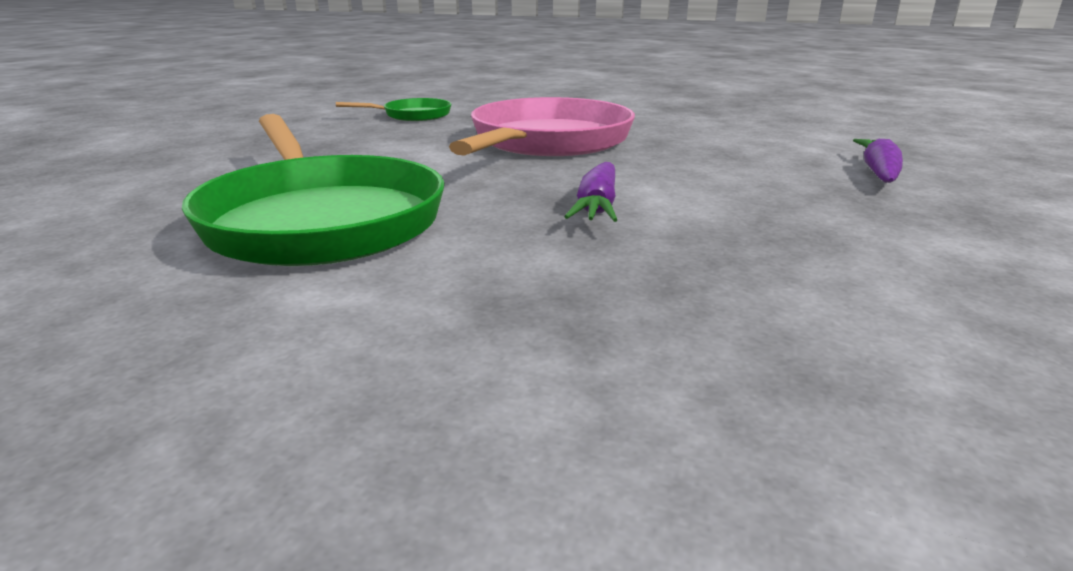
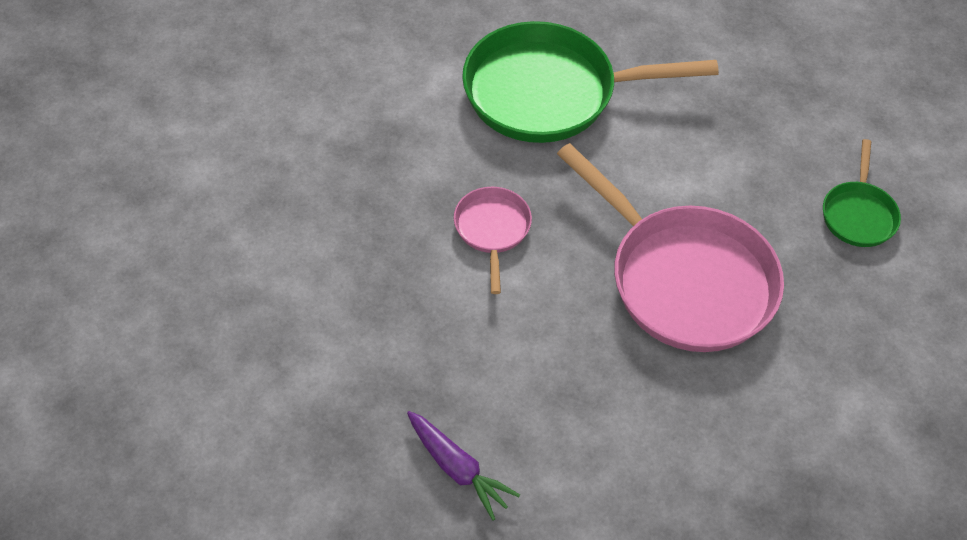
camera: 115 degrees right, 30 degrees up
purple carrot [565,162,617,222] -> pink pan [454,187,532,294]

